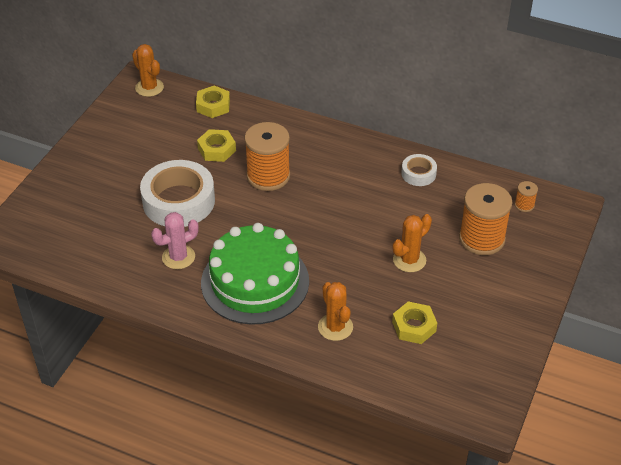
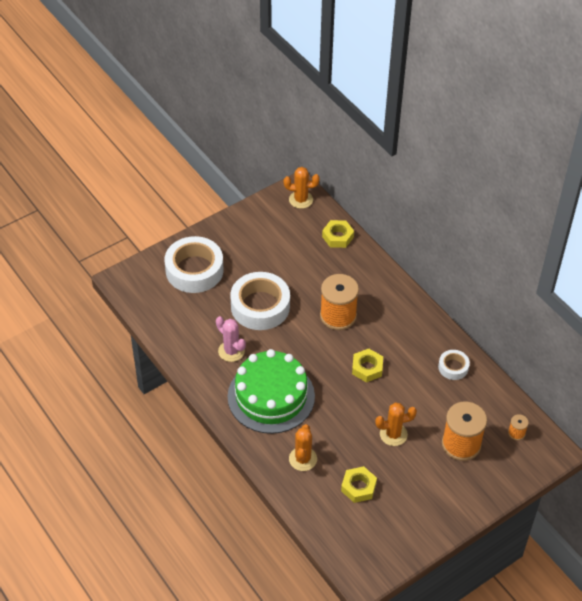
camera: 30 degrees right, 5 degrees up
orange cactus [132,44,164,97] -> orange cactus turned 75 degrees counterclockwise [284,167,320,209]
pink cactus [151,212,199,269] -> pink cactus turned 45 degrees clockwise [216,316,246,362]
yellow nut [197,129,236,162] -> yellow nut moved to [352,349,383,382]
none -> white tape [165,236,224,293]

